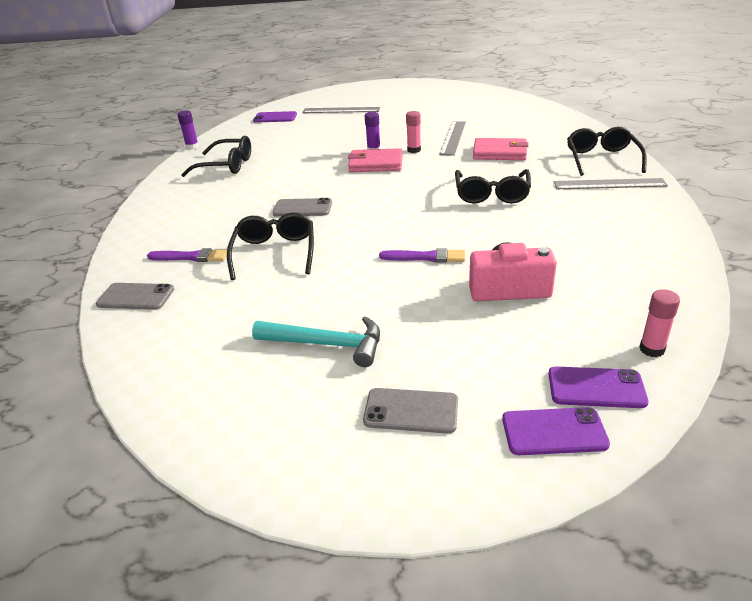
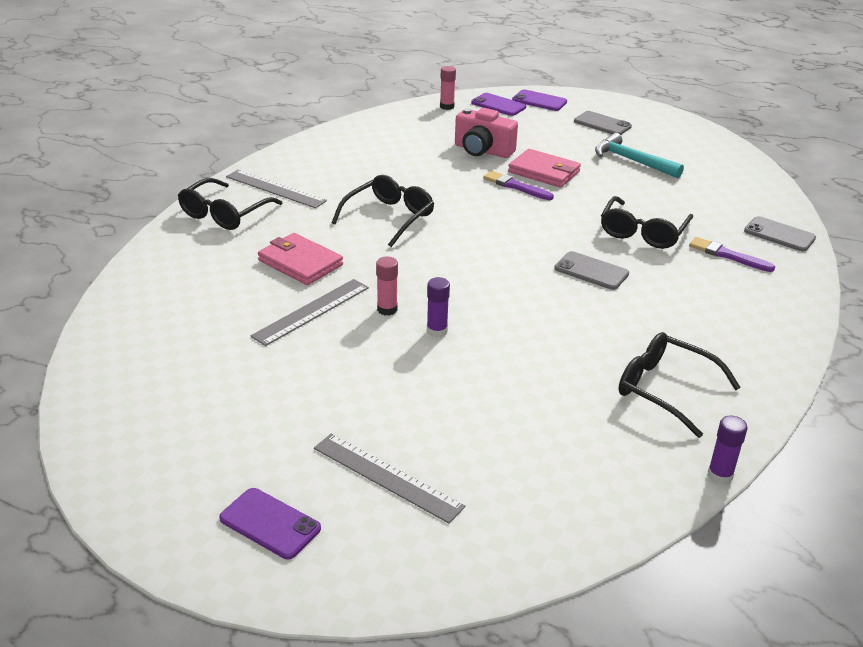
camera: 155 degrees left, 0 degrees up
purple phone [253,111,297,123] -> purple phone moved to [219,488,321,559]
pink wallet [348,148,402,172] -> pink wallet moved to [508,149,581,188]

